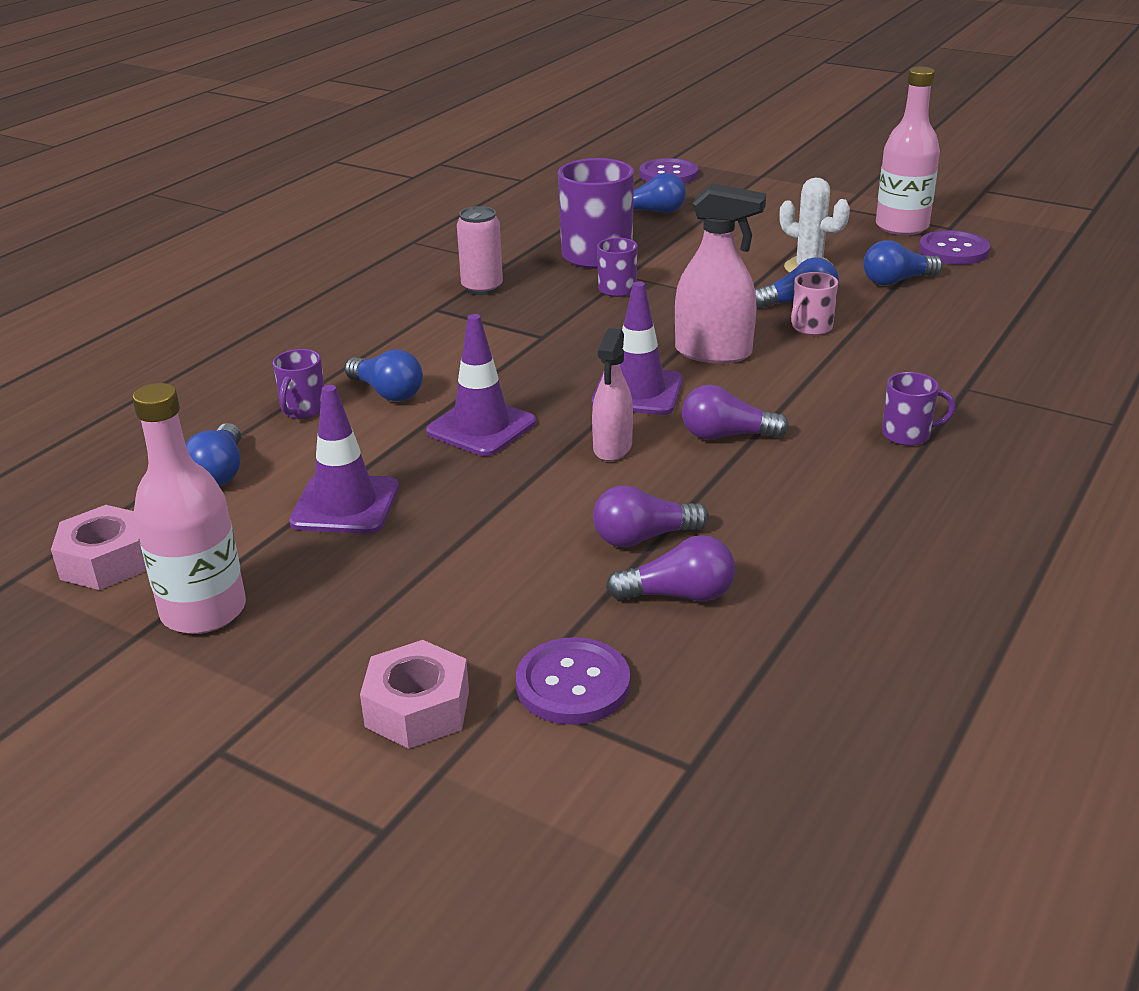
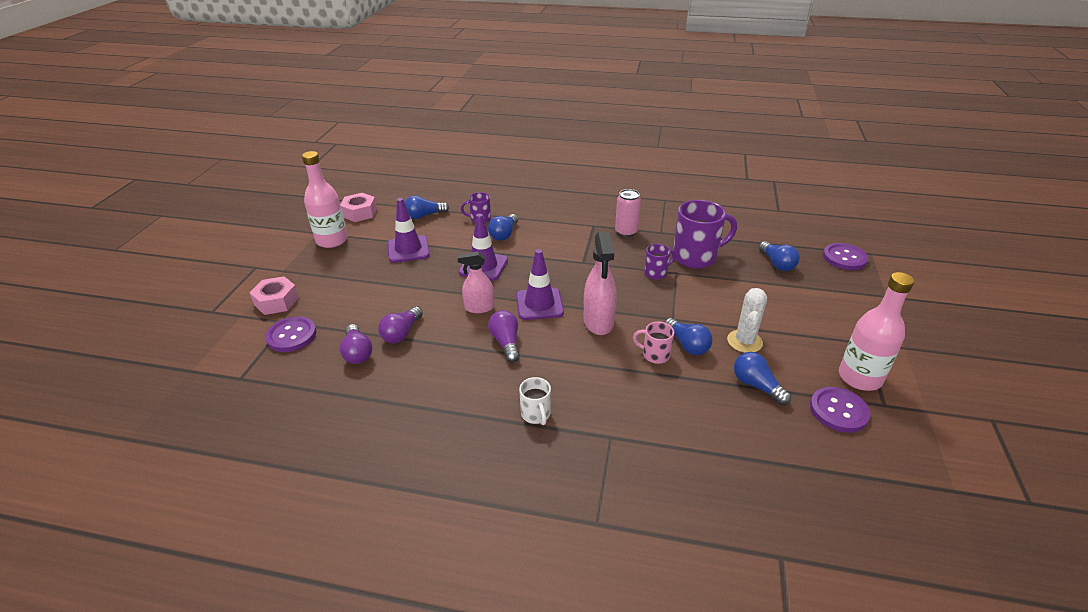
camera: 70 degrees right, 5 degrees up
purple light bulb [593,485,709,547] -> purple light bulb turned 120 degrees counterclockwise [378,306,423,343]
purple mug [882,372,956,446] -> white mug [519,377,551,425]

